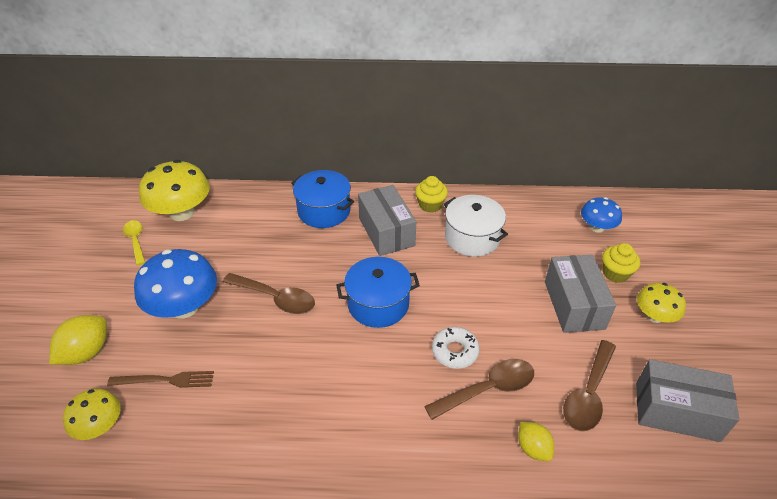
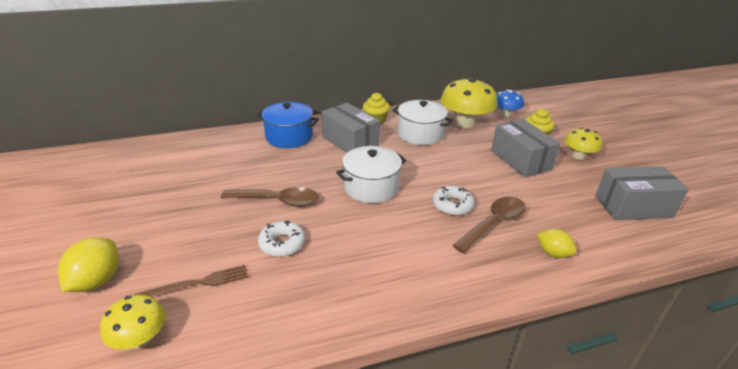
camera: 20 degrees left, 10 degrees down
yellow spoon [123,220,145,266] -> none
blue mushroom [134,249,217,319] -> none
yellow mushroom [139,160,210,221] -> yellow mushroom moved to [441,77,498,128]
blue pot [337,257,420,328] -> white pot [336,146,406,203]
brown spoon [563,340,616,431] -> none
none -> white donut [258,221,305,257]

